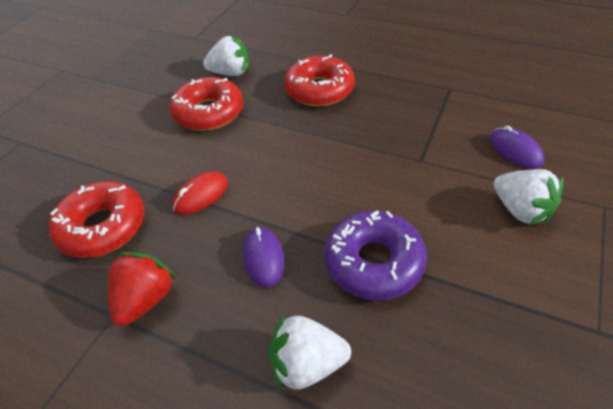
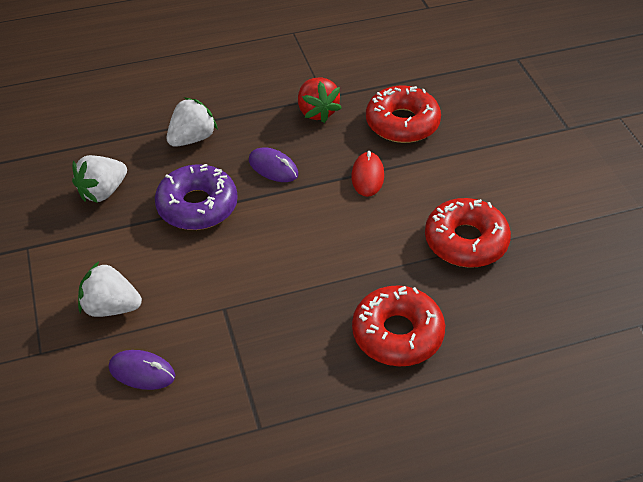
camera: 135 degrees right, 0 degrees up
white strawberry [203,36,249,76] -> white strawberry moved to [72,155,127,203]

